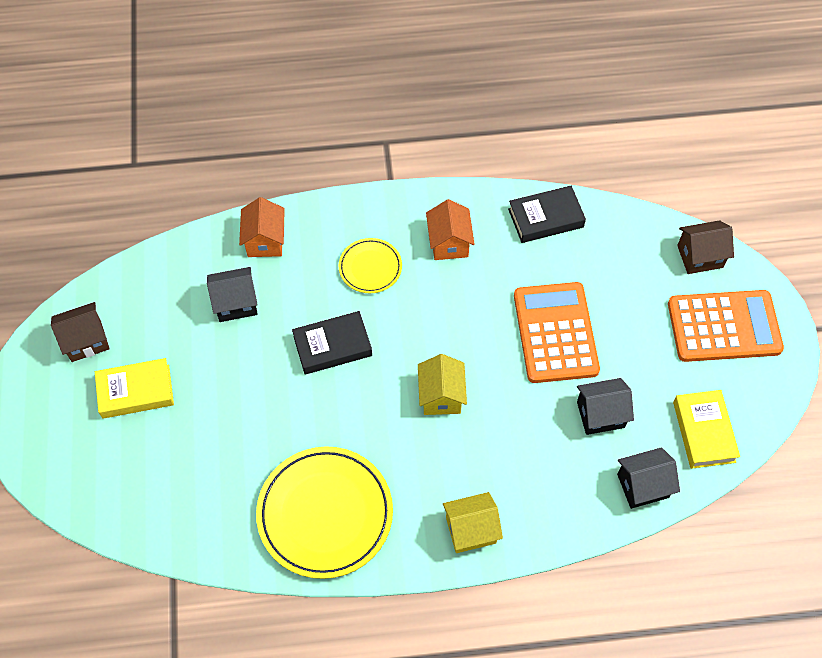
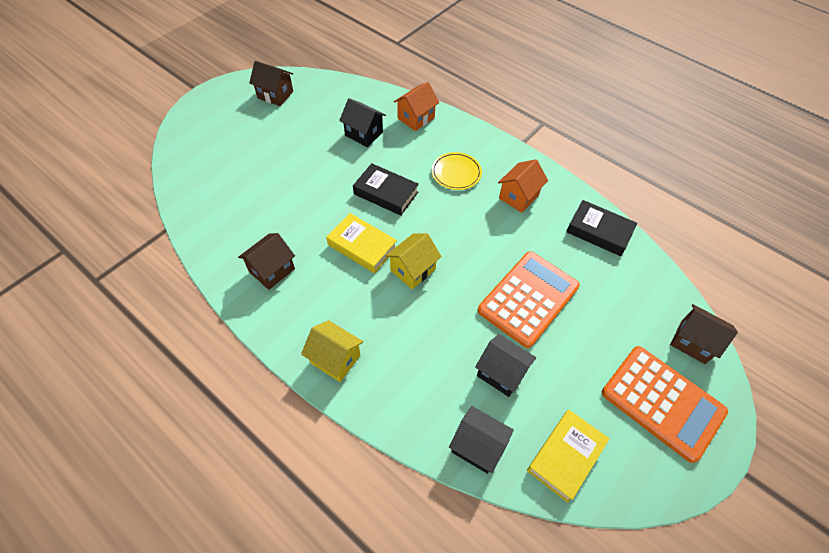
camera: 45 degrees right, 5 degrees down
yellow book [95,358,174,419] -> yellow book moved to [326,213,397,273]
yellow plate [256,446,393,579] -> brown house [238,233,295,290]

